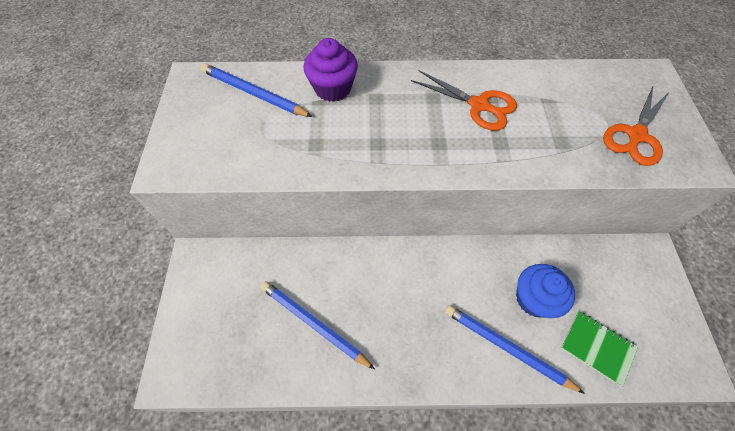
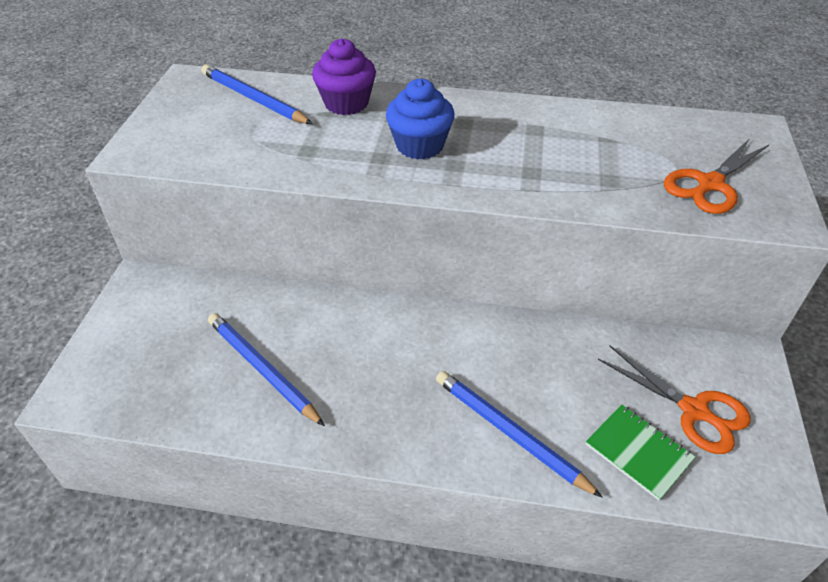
camera: 10 degrees right, 15 degrees down
orange scissors [411,70,517,131] -> orange scissors moved to [598,346,751,454]
blue cupcake [516,264,575,318] -> blue cupcake moved to [386,79,455,159]

